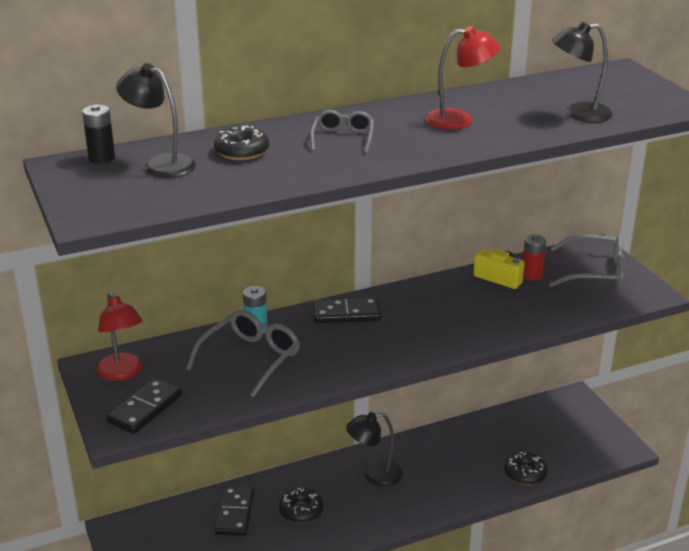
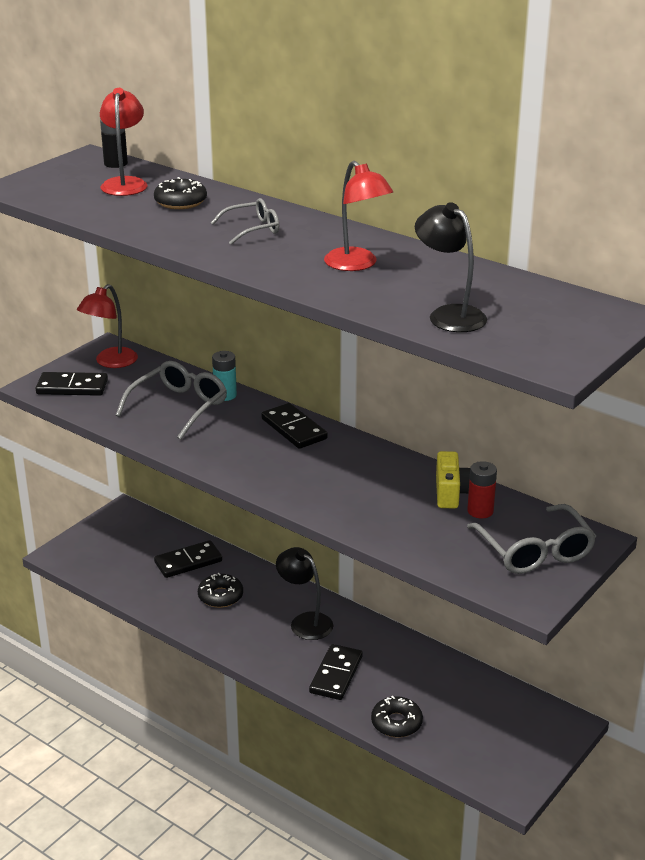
camera: 60 degrees right, 0 degrees up
black lamp [116,63,196,178] -> red lamp [100,88,147,196]
grey glasses [186,310,300,397] -> grey glasses turned 60 degrees counterclockwise [116,361,227,440]
none -> black domino [309,644,363,700]

